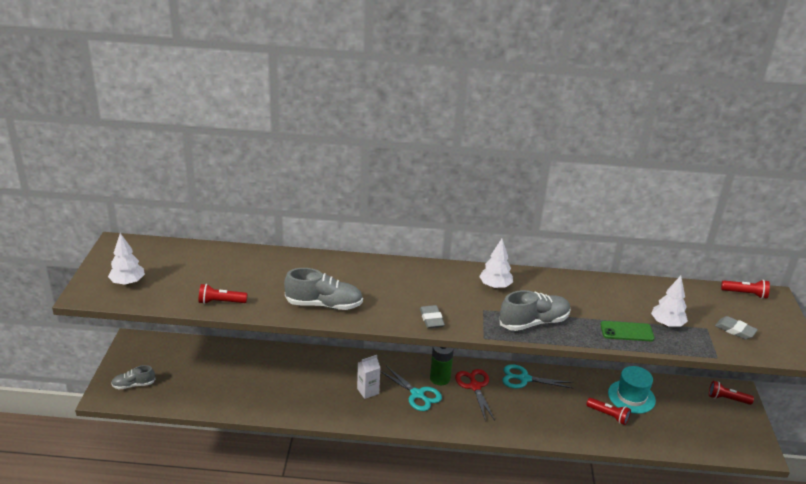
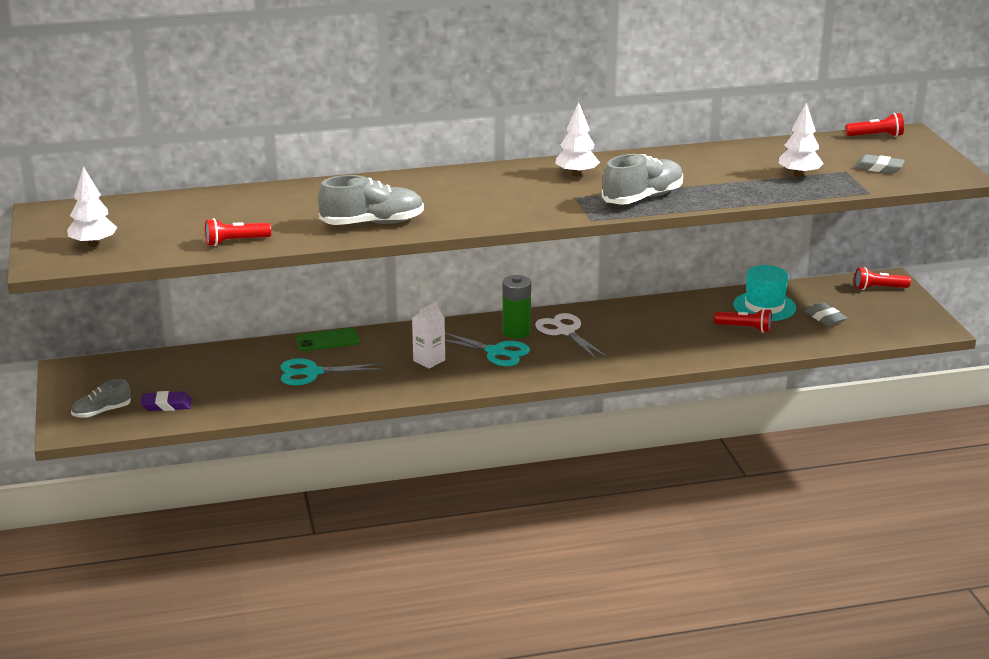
camera: 15 degrees left, 5 degrees down
grey eraser [420,305,445,328] -> grey eraser moved to [804,303,847,326]
red scissors [455,369,495,421] -> white scissors [535,313,608,360]
turquoise scissors [502,364,573,388] -> turquoise scissors moved to [281,358,383,385]
green phone [600,321,654,341] -> green phone moved to [296,328,360,351]
none -> purple eraser [141,391,192,411]

